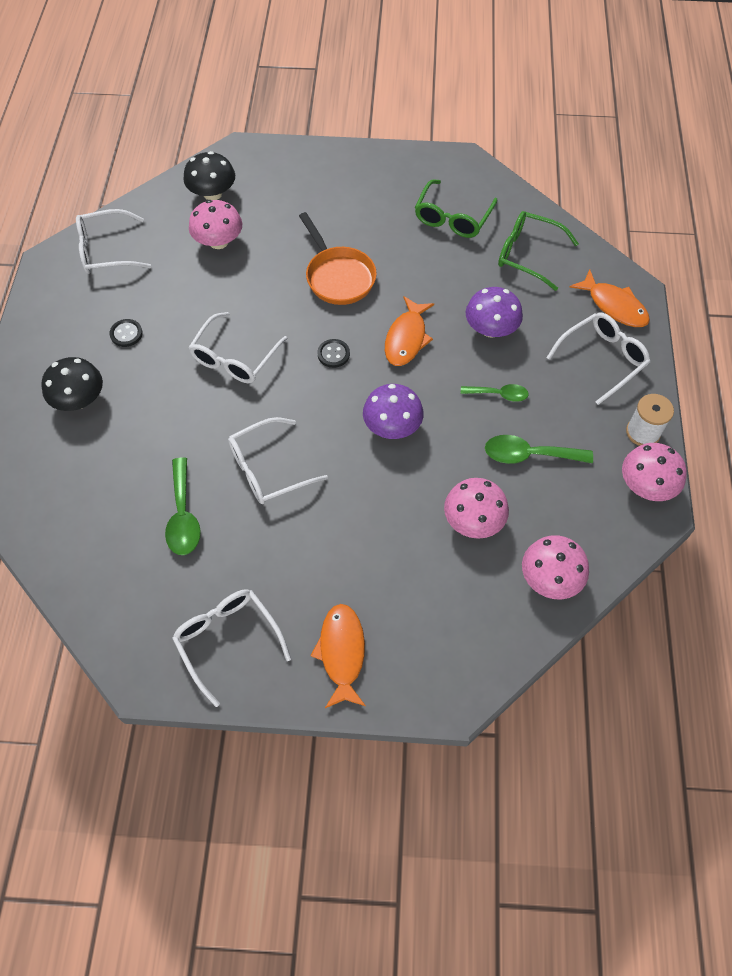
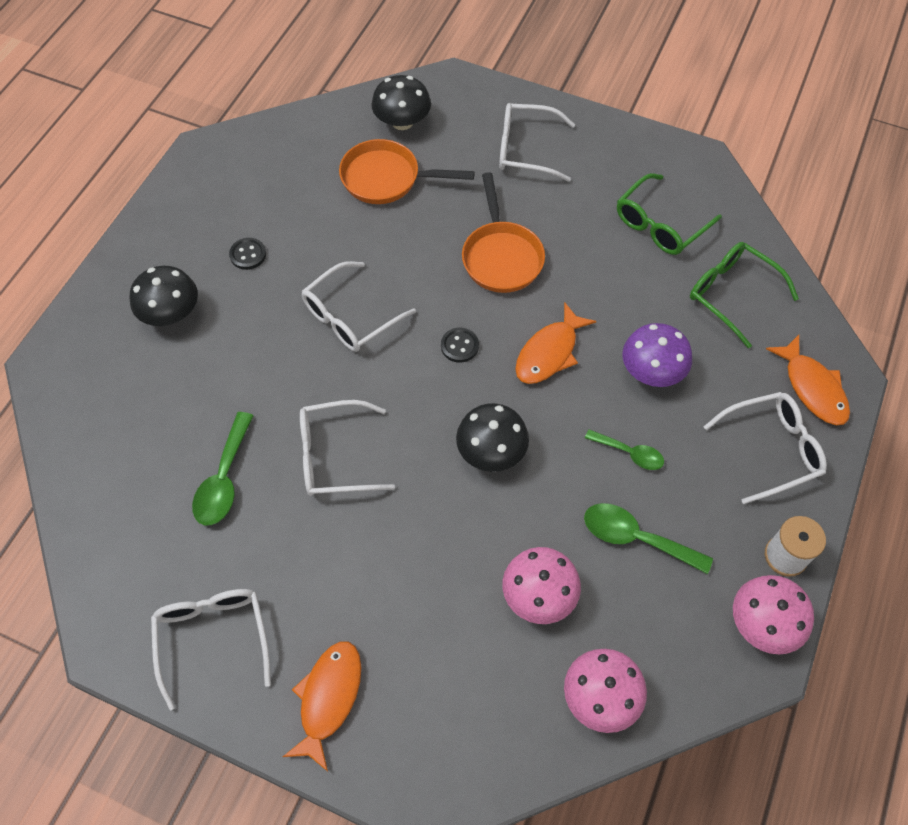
camera: 20 degrees right, 0 degrees up
white glasses [76,209,151,274] -> white glasses moved to [499,103,575,182]
pink mushroom [189,200,242,249] -> orange pan [339,139,475,204]
purple mushroom [363,384,424,439] -> black mushroom [456,403,529,472]

